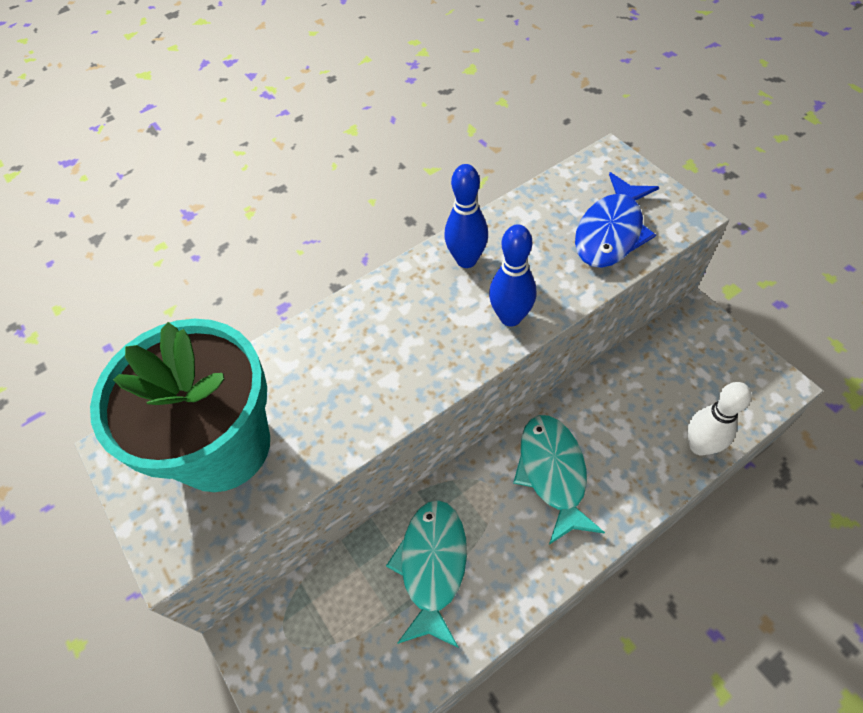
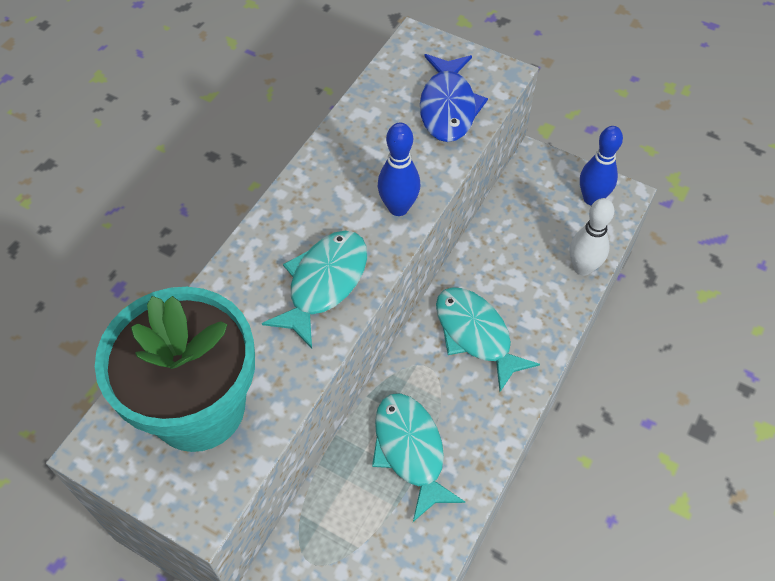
camera: 30 degrees left, 0 degrees up
blue bowling pin [444,164,488,268] -> blue bowling pin moved to [580,126,623,205]
none -> turquoise fish [262,231,367,349]

